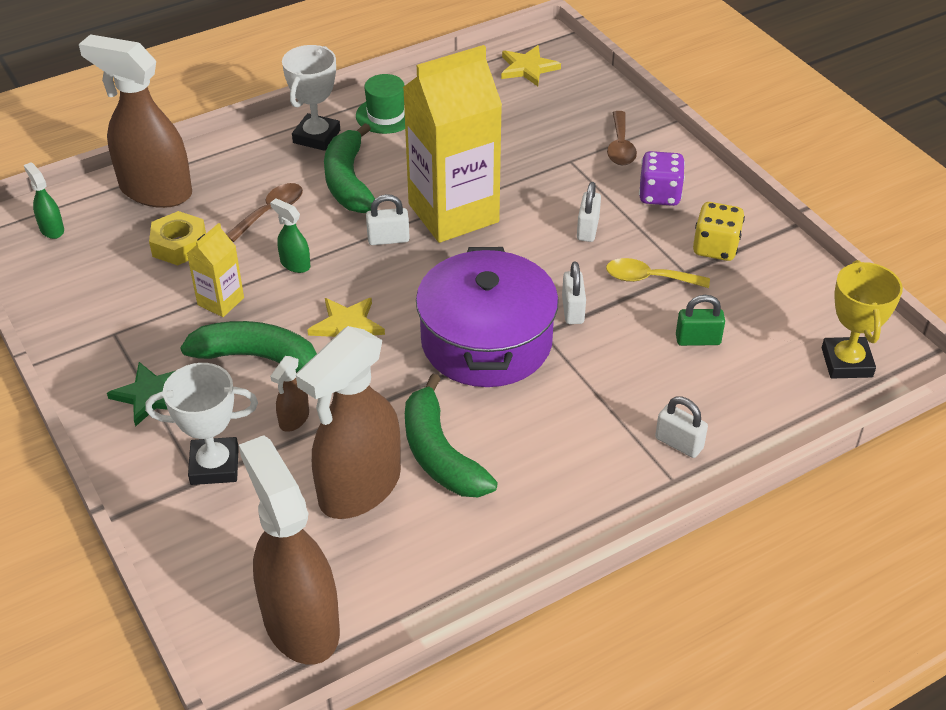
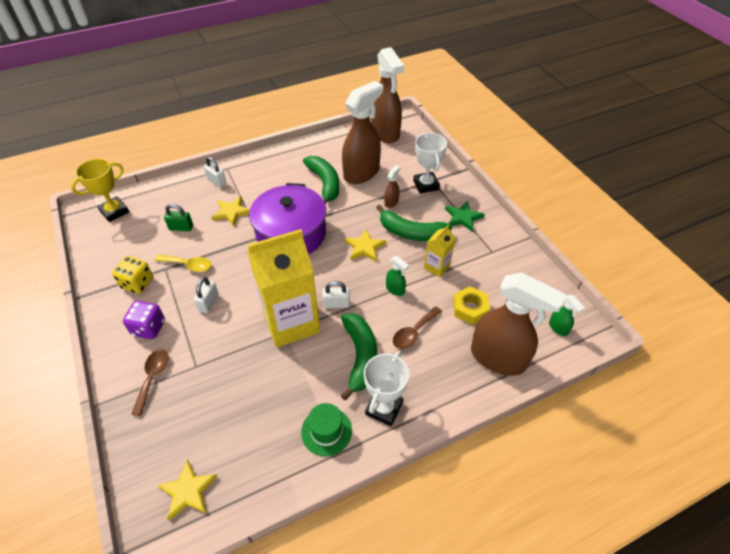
camera: 175 degrees left, 5 degrees up
white trophy [145,363,258,485] -> white trophy turned 75 degrees clockwise [413,133,447,194]
white padlock [562,262,586,324] -> none
yellow trophy [822,260,903,379] -> yellow trophy turned 45 degrees clockwise [71,159,129,222]
none -> yellow star [211,196,250,226]

